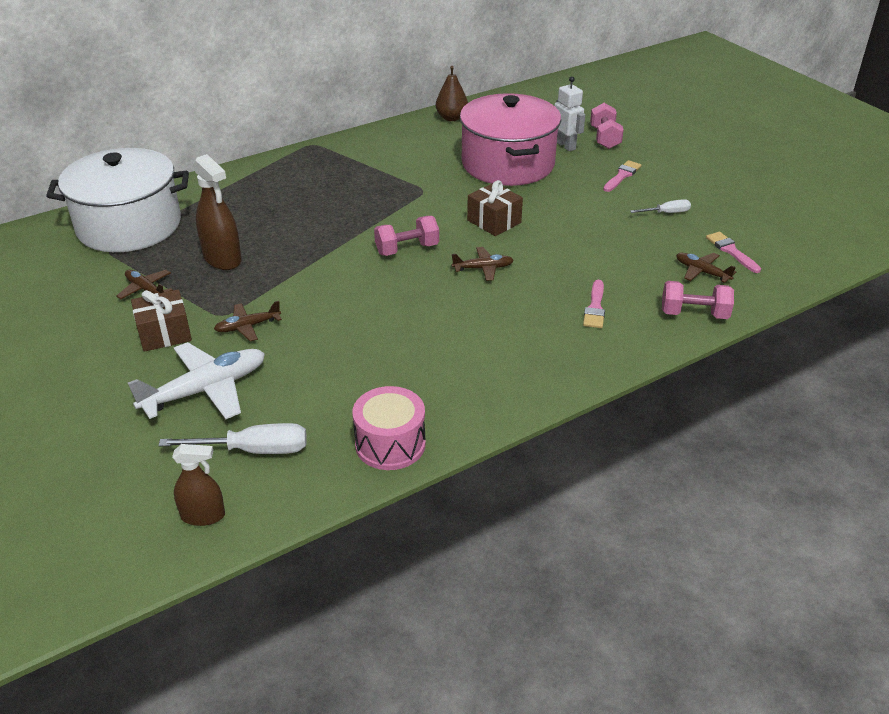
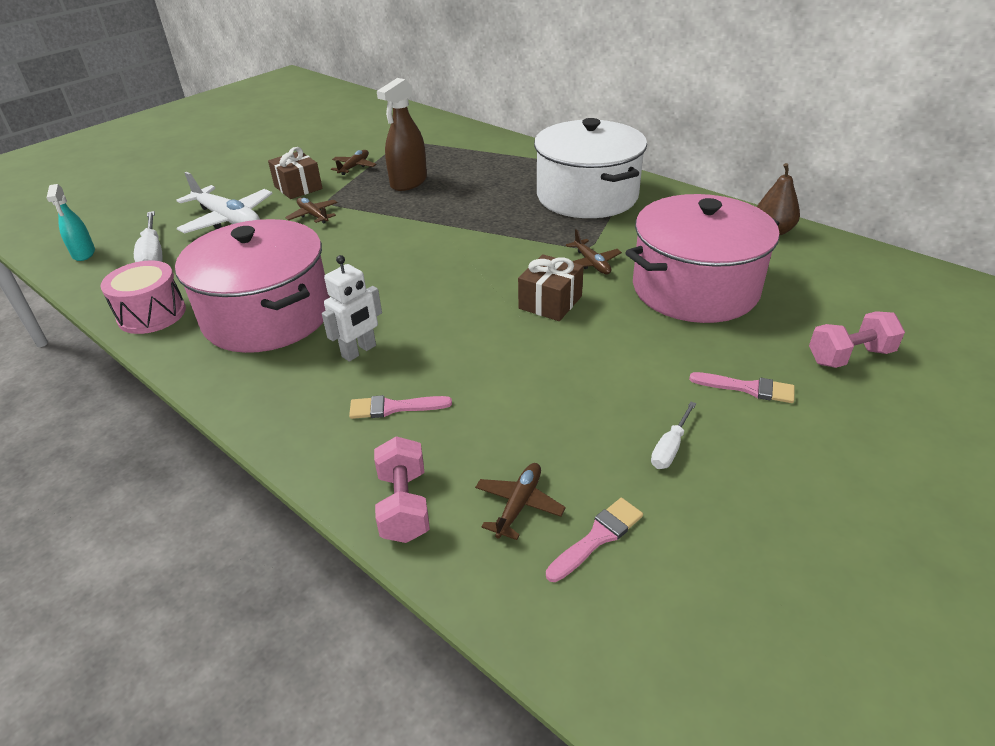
camera: 75 degrees right, 0 degrees up
white pot [46,148,189,252] -> white pot moved to [534,118,647,218]
brown spray bottle [172,444,225,526] -> turquoise spray bottle [47,184,95,261]
pink dumbbell [374,216,439,256] -> none
brown plane [451,247,514,281] -> brown plane moved to [566,229,622,274]
white robot [554,76,585,151] -> white robot moved to [322,255,382,362]
white screwdriver [630,199,691,213] -> white screwdriver turned 60 degrees clockwise [651,402,696,469]
none -> pink pot [175,219,330,353]

